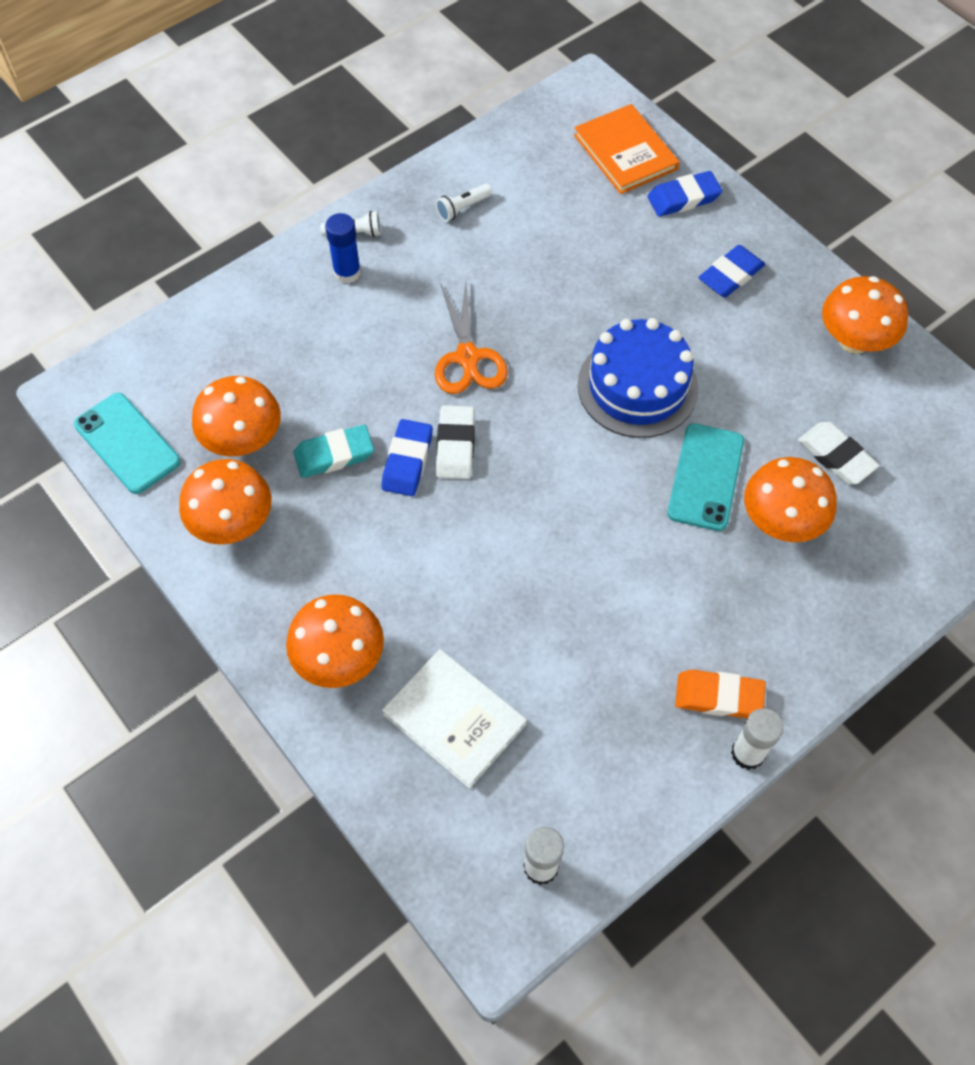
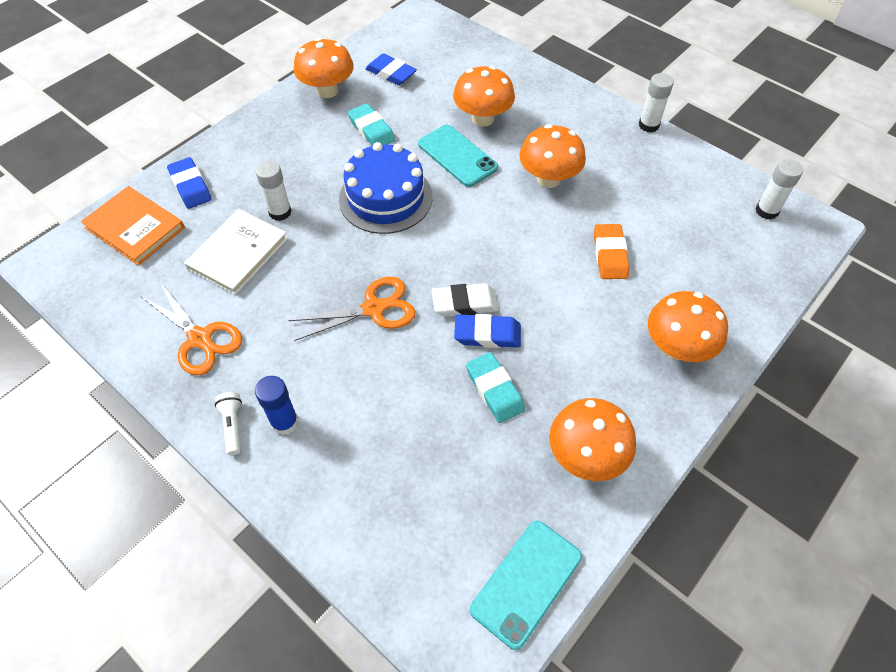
camera: 100 degrees left, 5 degrees down
orange mushroom [192,376,281,456] -> orange mushroom moved to [519,124,586,188]
white book [382,649,527,789] -> white book moved to [184,209,288,295]
white flashlight [436,184,492,222] -> orange scissors [142,284,242,375]
orange book [574,104,679,194] -> orange book turned 75 degrees clockwise [81,186,185,266]
turquoise phone [667,423,744,531] -> turquoise phone turned 45 degrees clockwise [418,125,498,187]
orange eraser [675,670,766,719] -> orange eraser moved to [594,224,629,279]
blue eraser [699,245,765,297] -> blue eraser moved to [365,53,417,85]
white eraser [798,422,879,484] -> none
none -> white glue stick [255,160,292,221]
none -> turquoise eraser [348,103,396,146]

